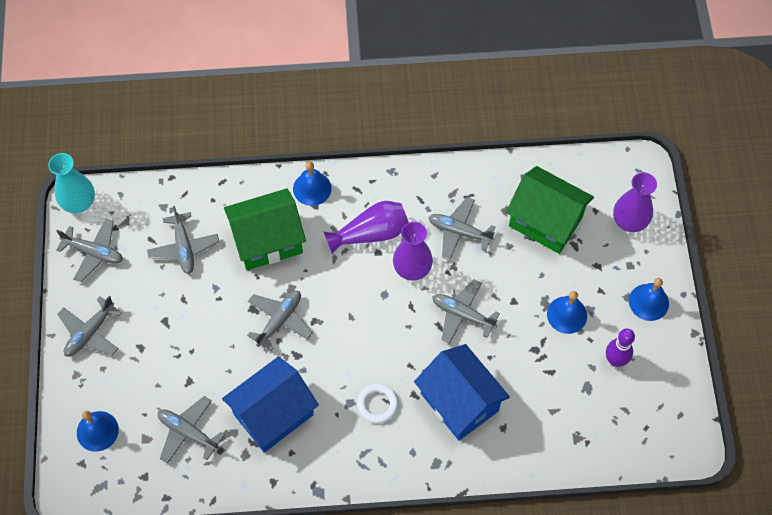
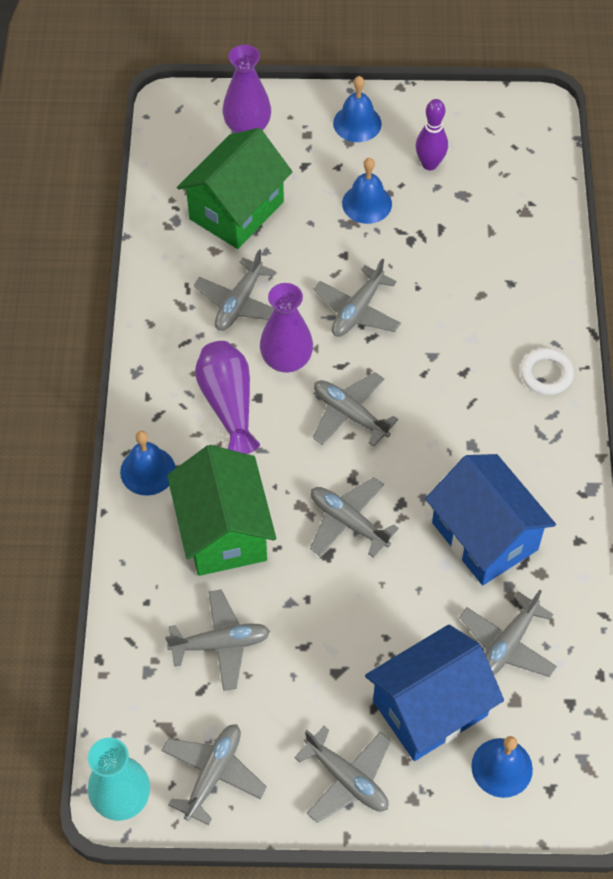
camera: 85 degrees left, 5 degrees down
white ring [357,383,398,423] -> white ring moved to [520,348,574,395]
blue house [414,344,510,440] -> blue house moved to [365,625,504,761]
none -> grey plane [313,372,398,447]

